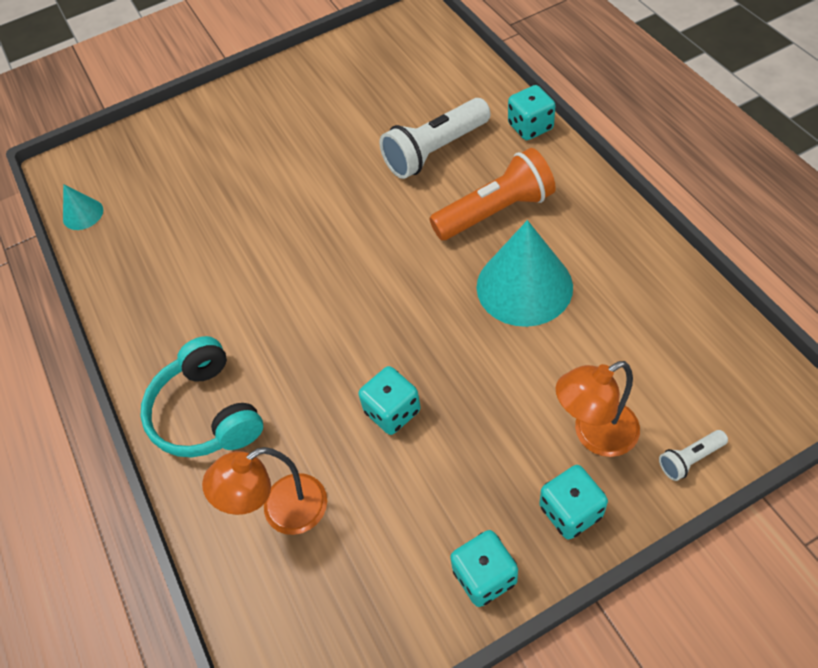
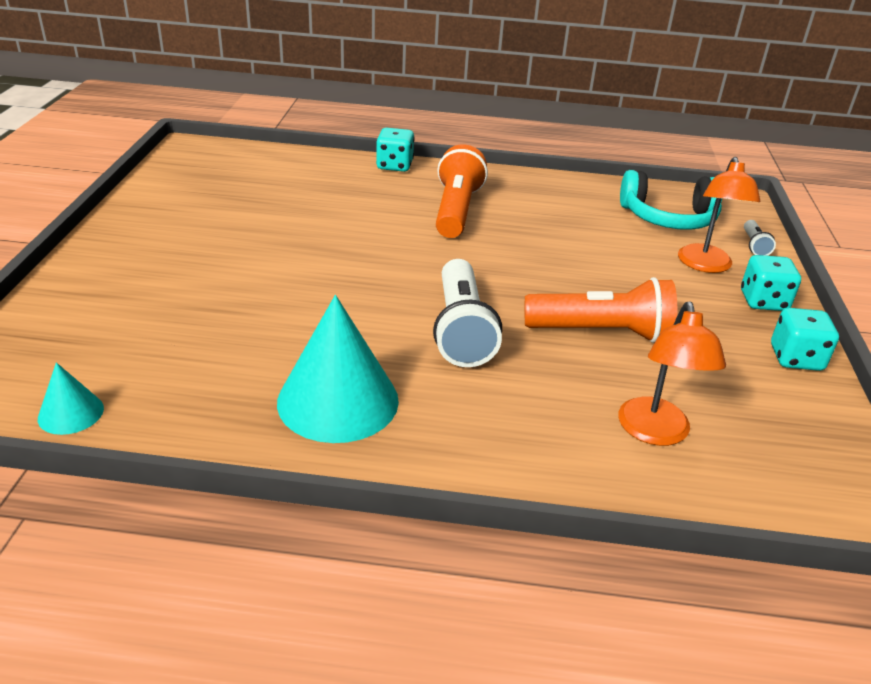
camera: 65 degrees left, 20 degrees down
turquoise headphones [140,336,263,458] -> turquoise headphones moved to [620,170,722,230]
turquoise dice [358,366,421,435] -> orange flashlight [525,277,677,343]
white flashlight [380,98,490,179] -> white flashlight moved to [433,259,502,367]
turquoise cone [476,220,573,327] -> turquoise cone moved to [277,295,399,443]

